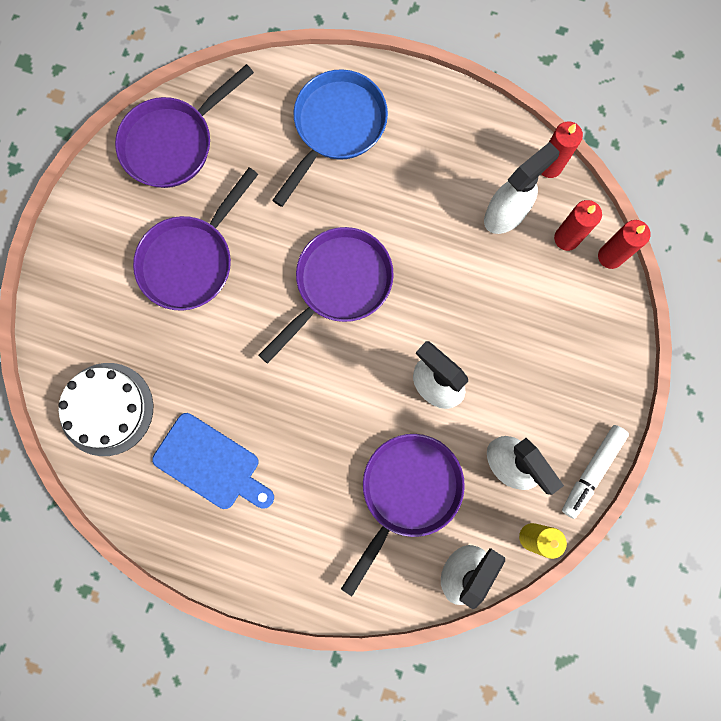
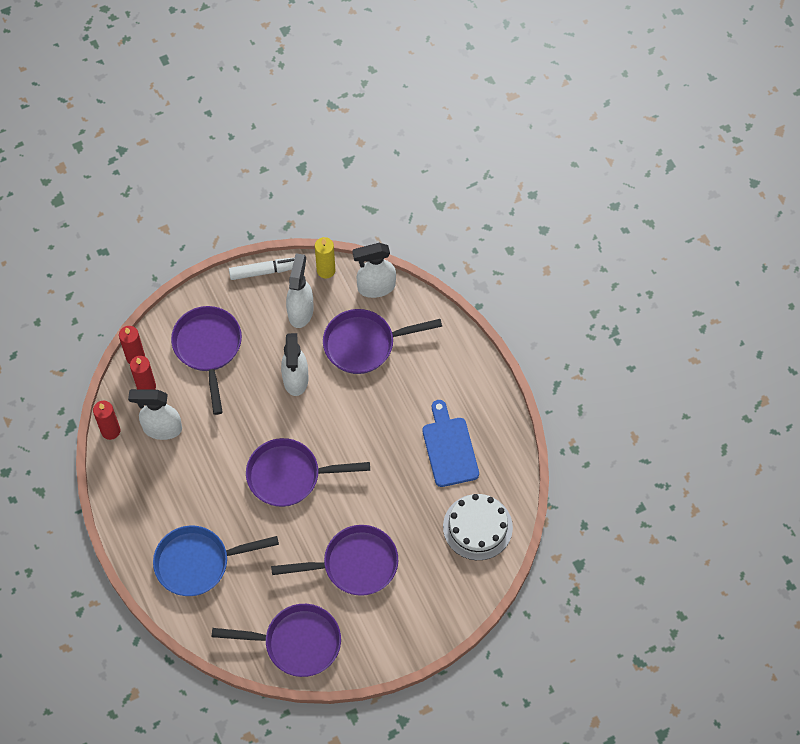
camera: 135 degrees left, 15 degrees down
none -> purple pan [171,306,242,415]

